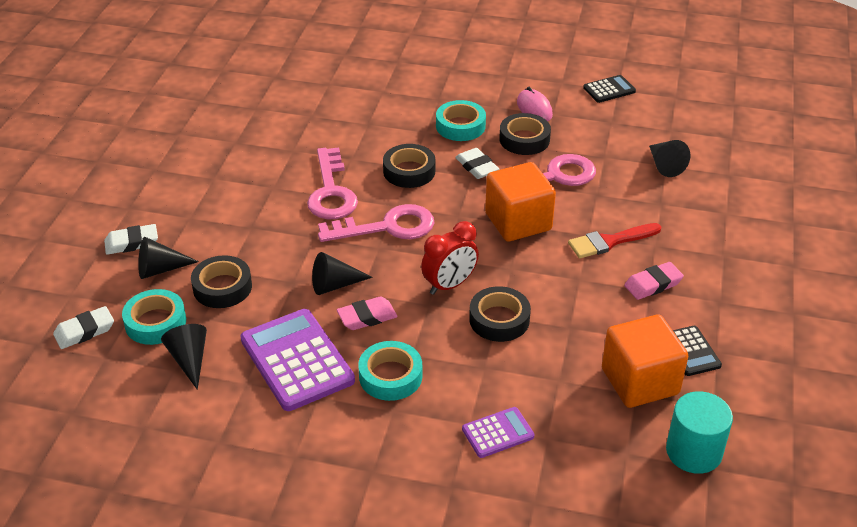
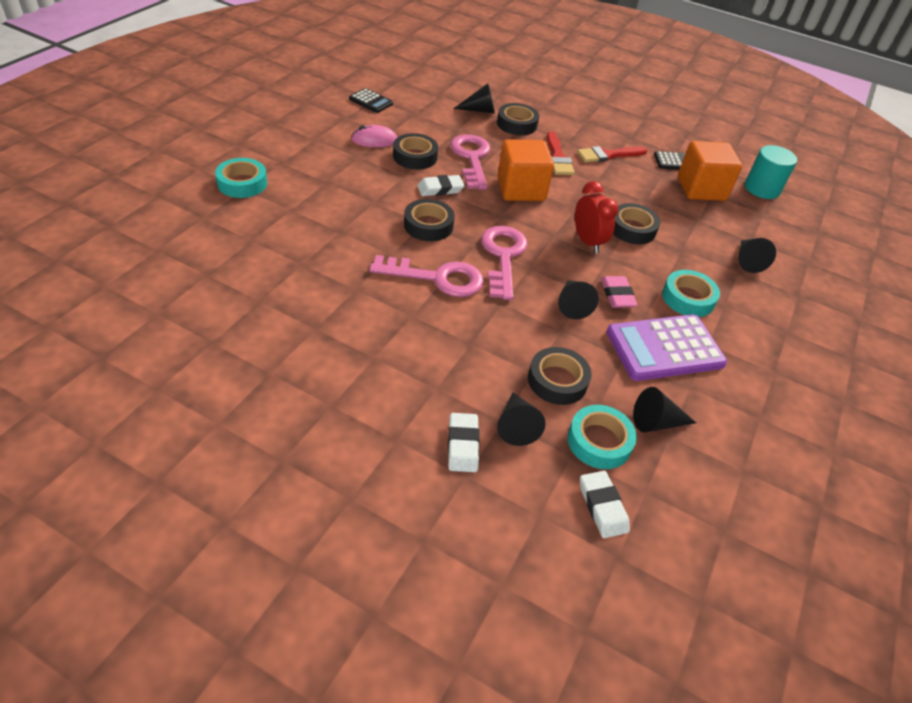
camera: 80 degrees left, 5 degrees up
turquoise tape [436,100,486,141] -> turquoise tape moved to [215,158,267,198]
purple calculator [462,407,535,458] -> black cone [738,238,776,273]
black calculator [583,75,636,103] -> black calculator turned 135 degrees clockwise [349,88,393,113]
pink eraser [624,262,684,300] -> red brush [577,146,647,162]
none -> black tape [497,103,539,135]

